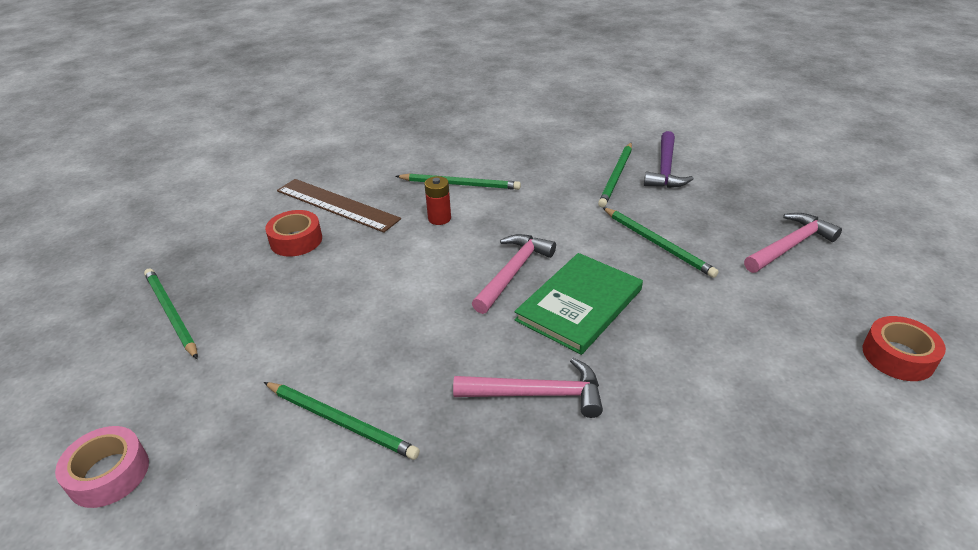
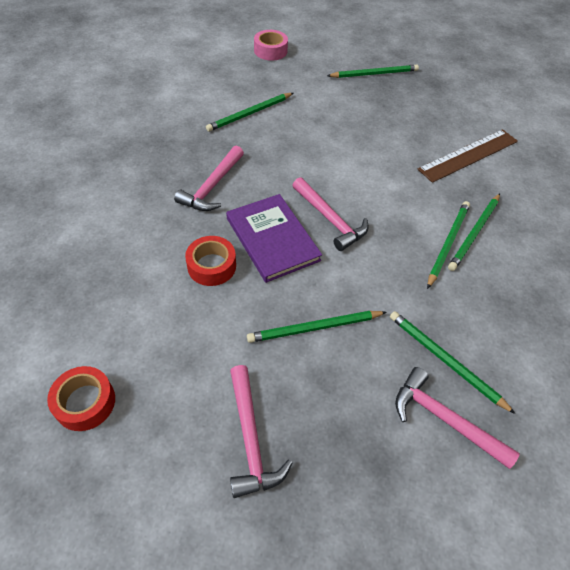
camera: 110 degrees right, 15 degrees up
red tape [265,210,322,257] -> red tape moved to [185,236,236,286]
red battery [424,176,451,225] -> none
green book [514,253,643,355] -> purple book [226,194,322,283]
purple hammer [644,131,694,188] -> pink hammer [395,367,520,469]
none -> green pencil [427,201,470,289]

